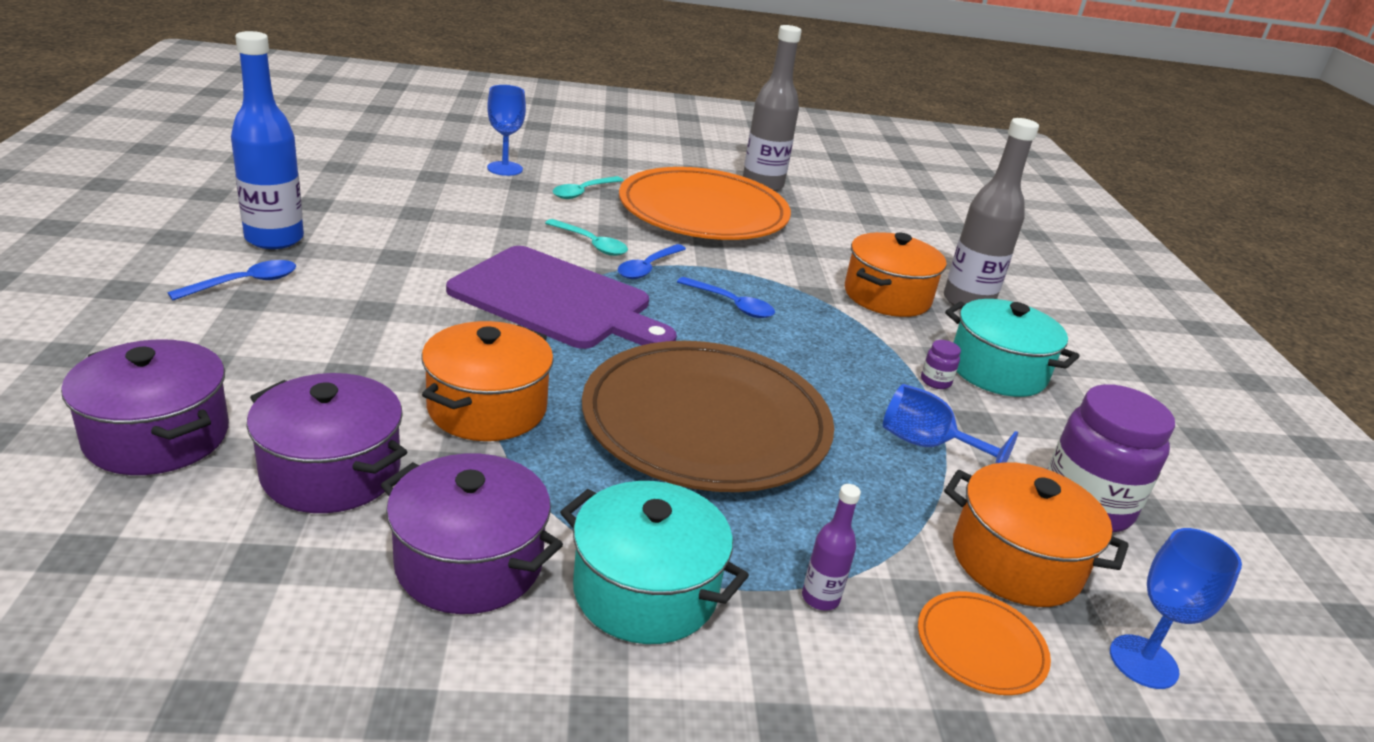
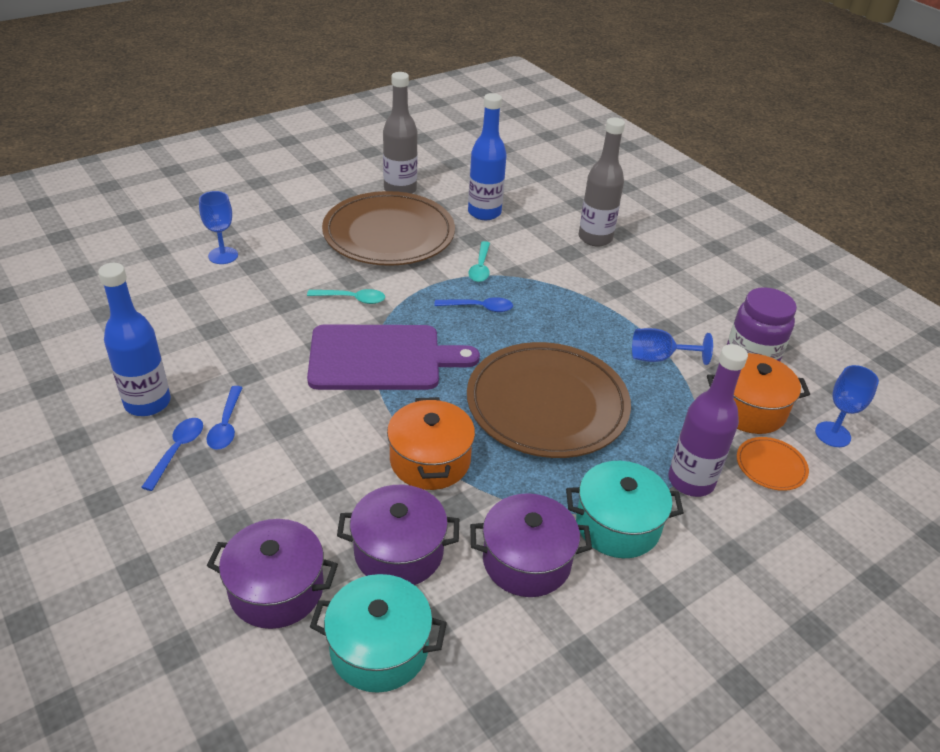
camera: 30 degrees left, 10 degrees up
turquoise spoon [553,176,624,199] -> turquoise spoon moved to [468,241,490,282]
blue spoon [618,244,686,279] -> blue spoon moved to [207,386,243,450]
orange plate [619,167,791,240] -> brown plate [322,191,455,266]
purple bottle [802,484,861,611] -> purple bottle [668,344,748,497], size x2.13
orange pot [845,232,946,317] -> none
purple jar [921,340,961,389] -> none
turquoise pot [945,299,1080,397] -> turquoise pot moved to [310,574,447,693]
none -> blue bottle [468,93,507,220]

